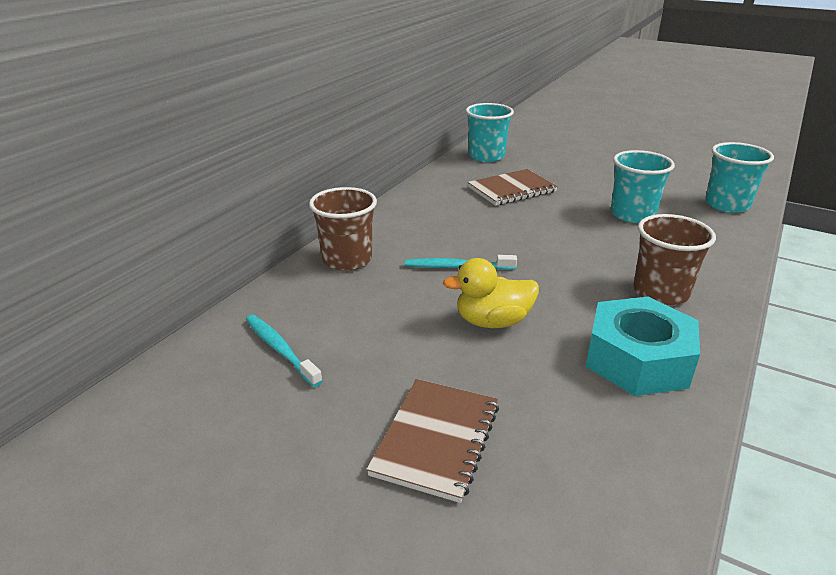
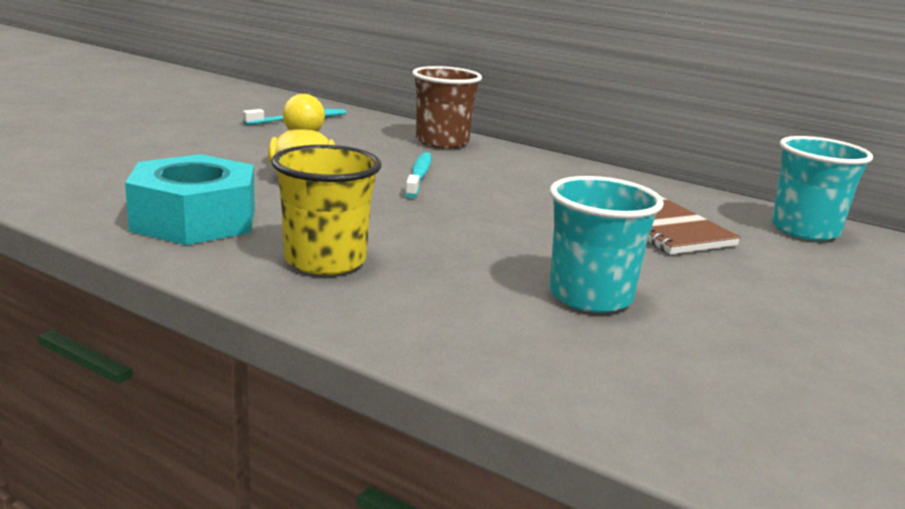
camera: 90 degrees right, 10 degrees down
brown notebook [366,379,499,503] -> none
brown cup [633,214,716,306] -> yellow cup [271,145,381,275]
turquoise cup [705,142,774,213] -> none

